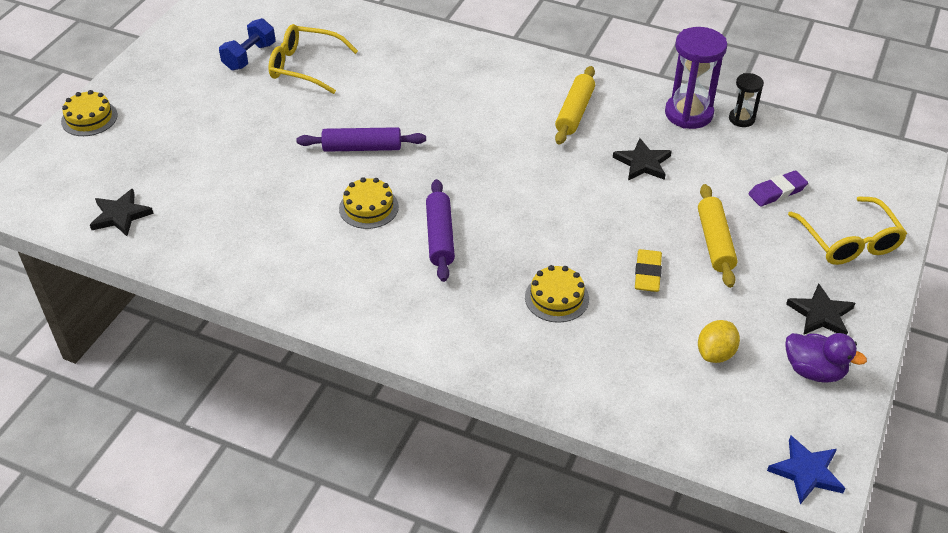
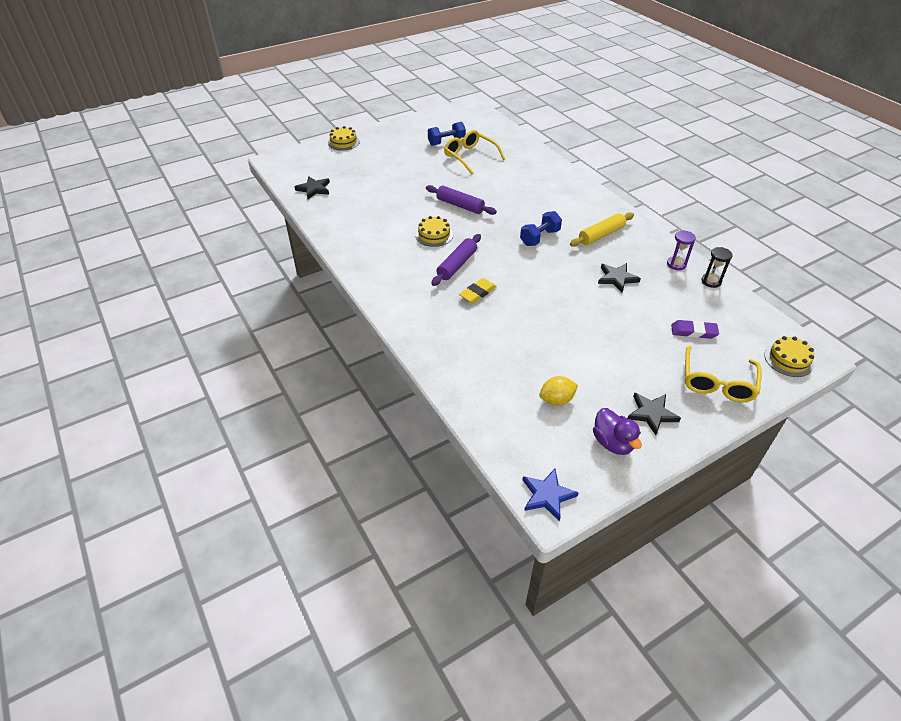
camera: 35 degrees right, 0 degrees up
yellow cake [525,265,589,323] -> yellow cake moved to [764,336,814,377]
yellow eraser [635,249,662,292] -> yellow eraser moved to [459,278,497,303]
purple hourglass [665,27,727,129] -> purple hourglass [667,230,696,270], size x0.54
yellow rolling pin [698,184,738,288] -> none
none -> blue dumbbell [520,211,562,246]

